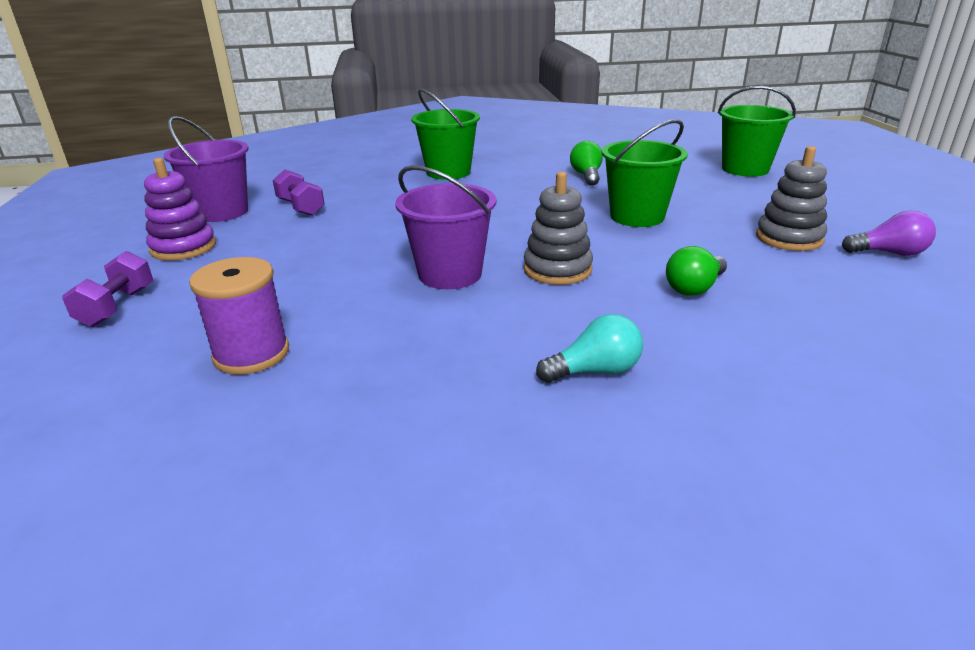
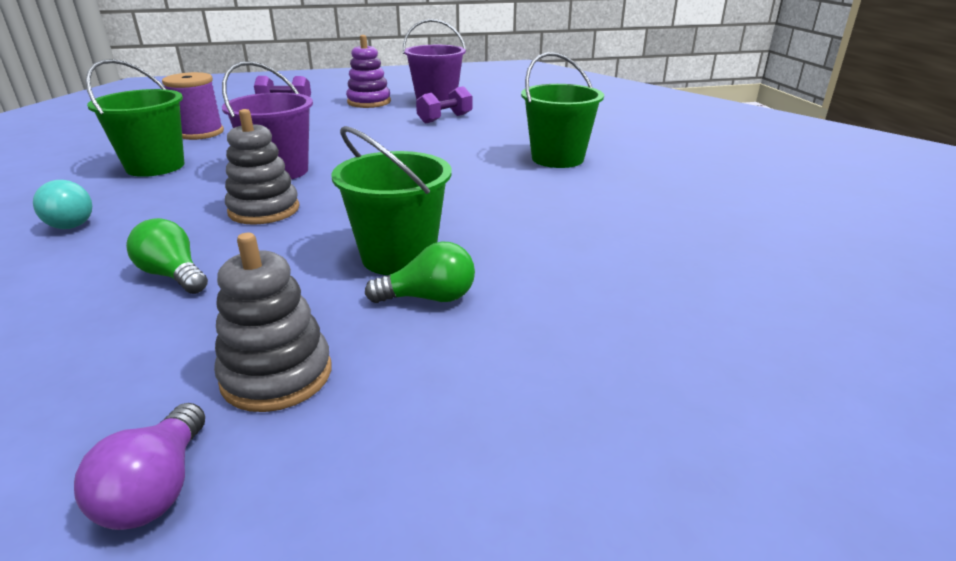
camera: 85 degrees right, 0 degrees up
green light bulb [570,141,603,186] -> green light bulb moved to [365,242,475,303]
green bucket [718,86,796,177] -> green bucket moved to [85,59,184,177]

